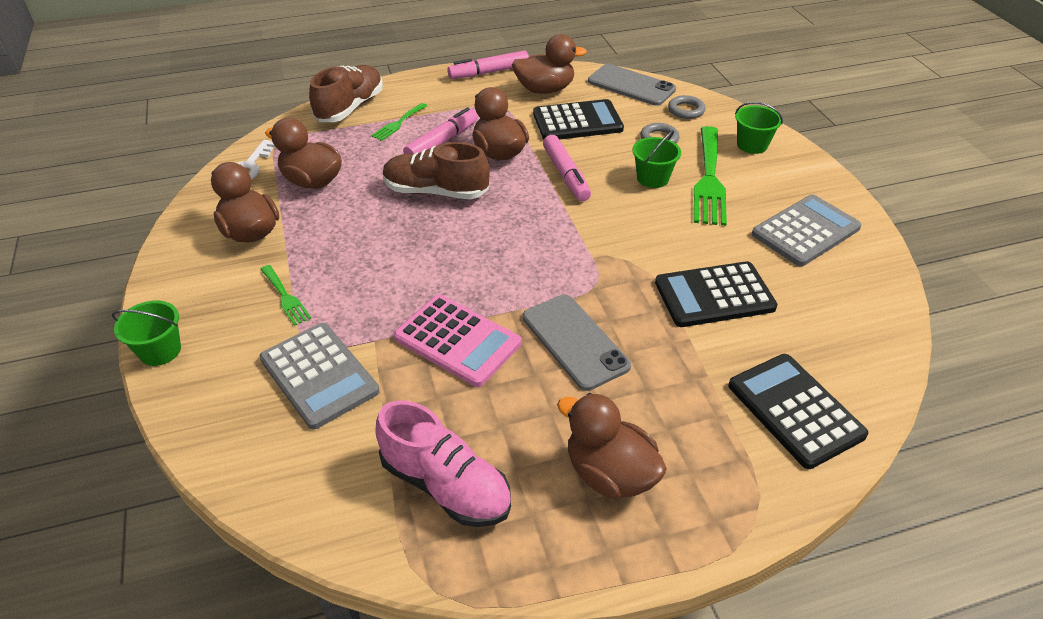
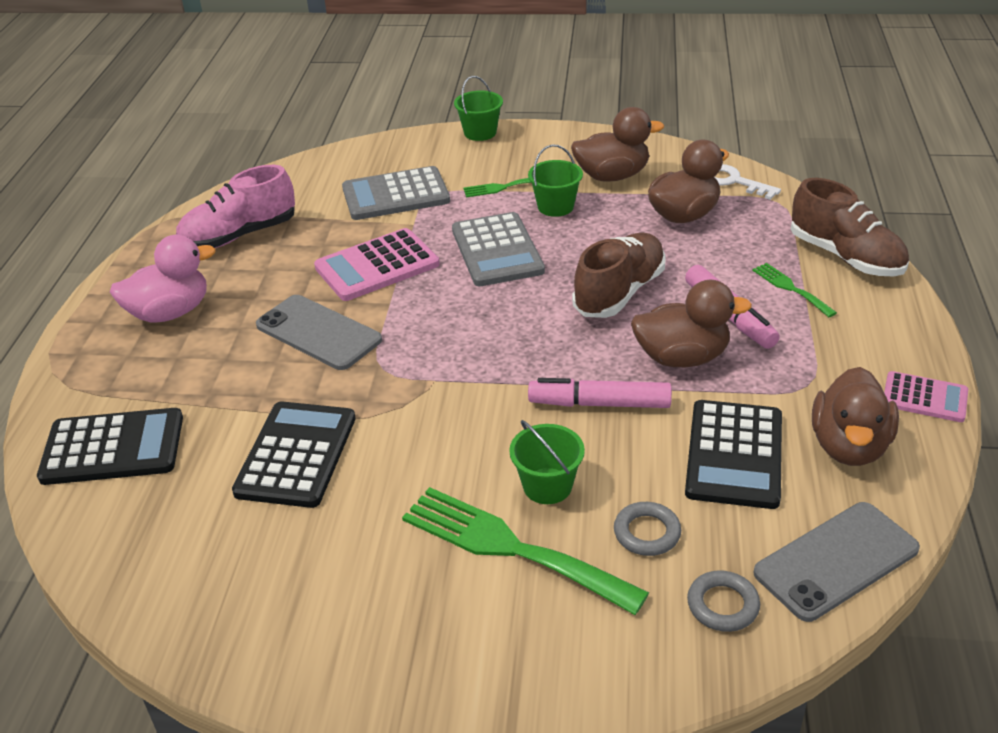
camera: 115 degrees right, 5 degrees down
pink marker [447,50,529,79] -> pink calculator [884,371,968,422]
grey phone [523,295,631,391] -> grey phone turned 45 degrees clockwise [256,295,382,370]
brown duck [557,393,667,499] -> pink duck [110,235,216,323]
green bucket [735,102,783,154] -> green bucket moved to [528,144,583,217]
grey calculator [752,195,862,267] -> grey calculator moved to [452,212,545,286]

